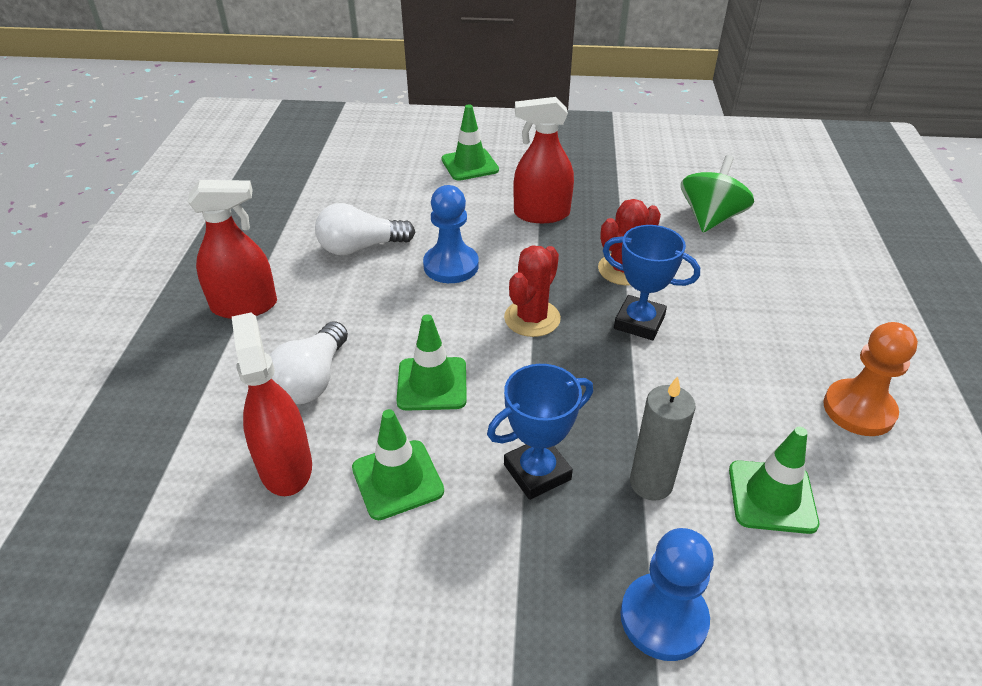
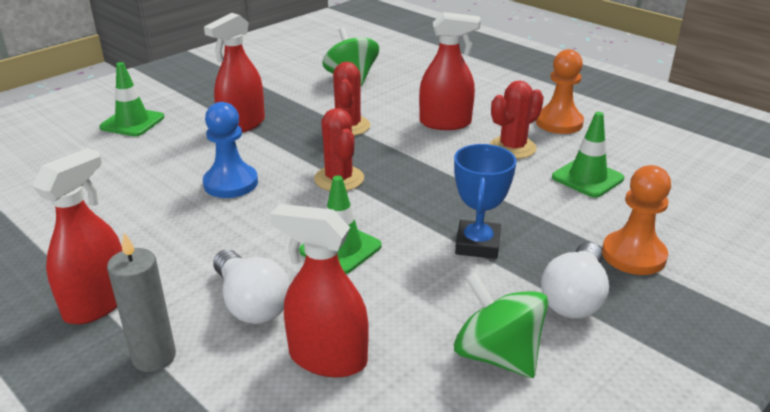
camera: 50 degrees left, 10 degrees down
white light bulb [315,203,415,255] -> white light bulb moved to [541,242,609,319]
green traffic cone [352,409,444,520] -> none
blue trophy [603,225,700,340] -> none
blue pawn [620,528,714,661] -> orange pawn [602,165,671,275]
grey candle [630,376,696,501] -> grey candle moved to [107,232,176,372]
none -> red spray bottle [419,12,481,130]
none -> green spinning top [454,272,548,378]
none -> red cactus [490,80,544,159]

